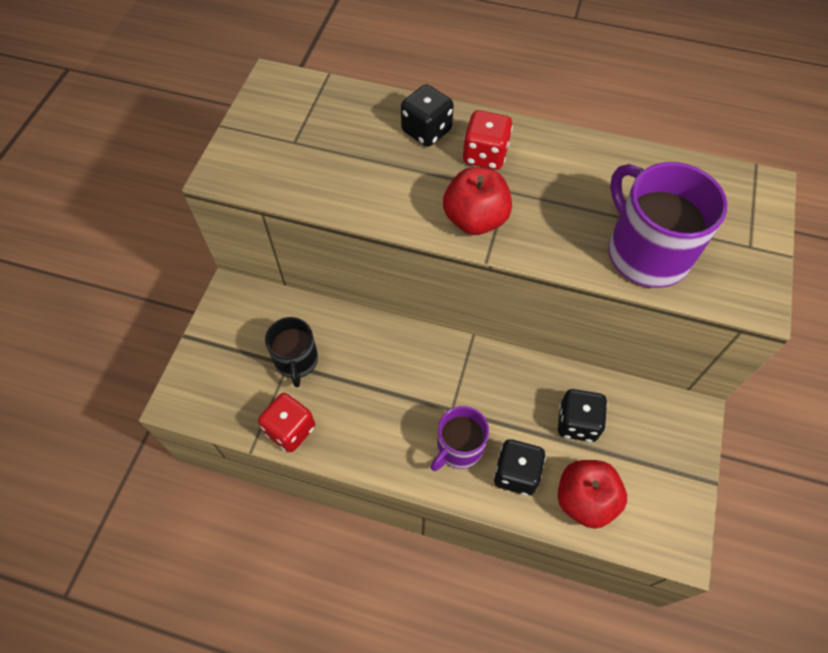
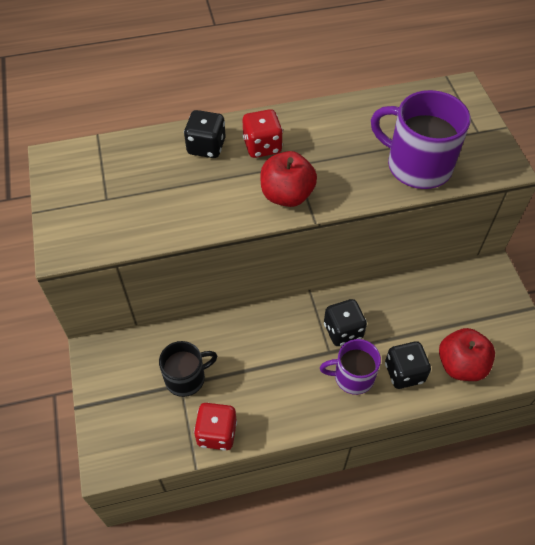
camera: 30 degrees left, 5 degrees down
black mug [265,317,318,388] -> black mug turned 75 degrees counterclockwise [159,341,217,397]
purple mug [431,406,489,471] -> purple mug turned 75 degrees clockwise [320,339,381,395]
black dice [558,389,607,442] -> black dice moved to [324,299,367,346]

